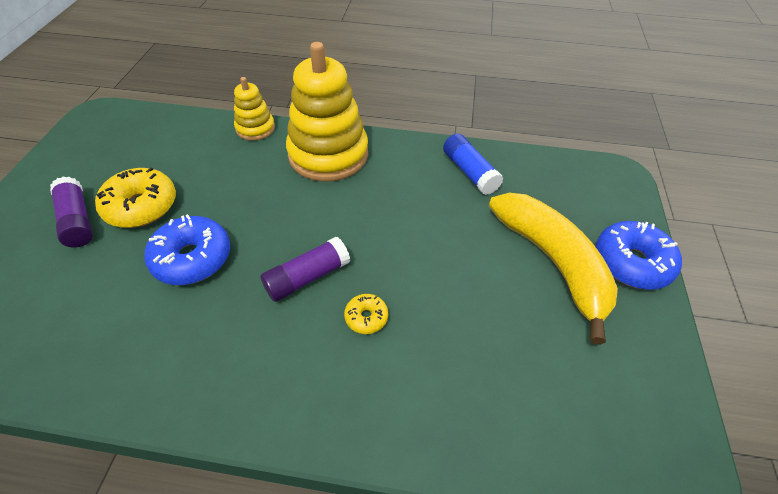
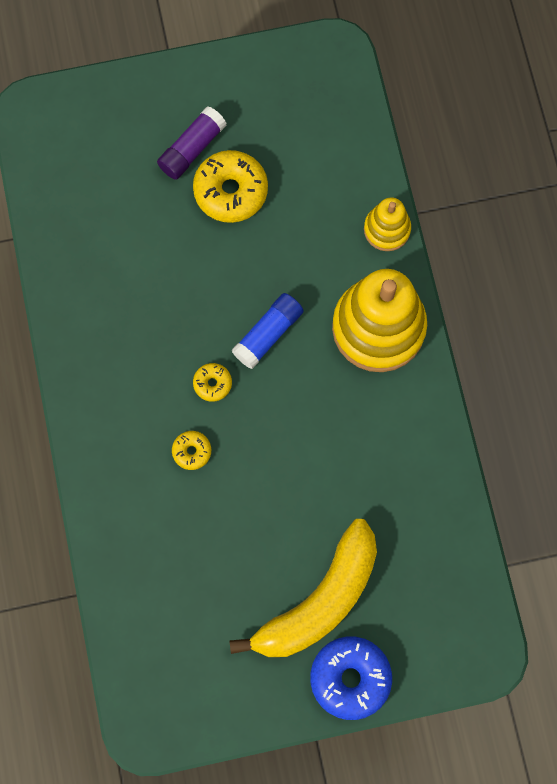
camera: 70 degrees right, 25 degrees up
blue donut [144,214,230,285] -> none
purple glue stick [260,237,350,302] -> yellow donut [193,363,232,402]
blue glue stick [443,133,503,195] -> blue glue stick moved to [231,293,304,369]

